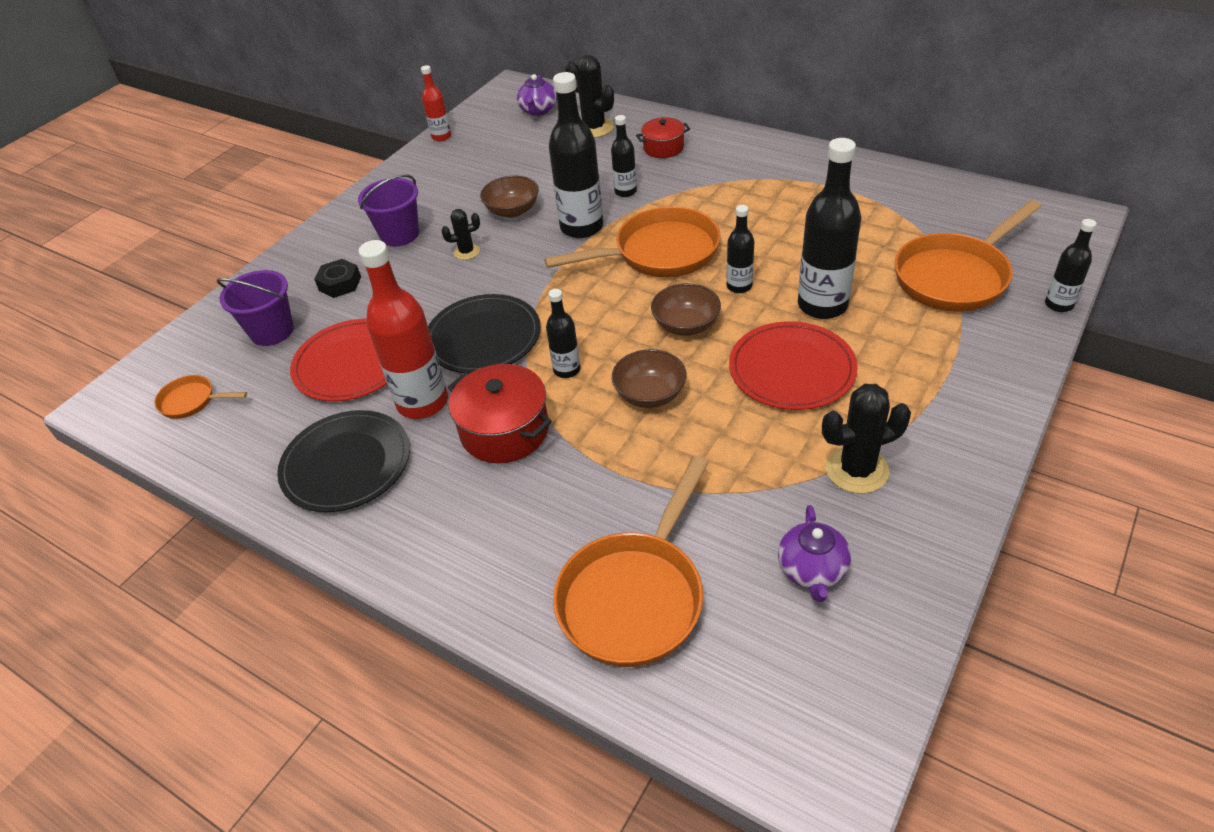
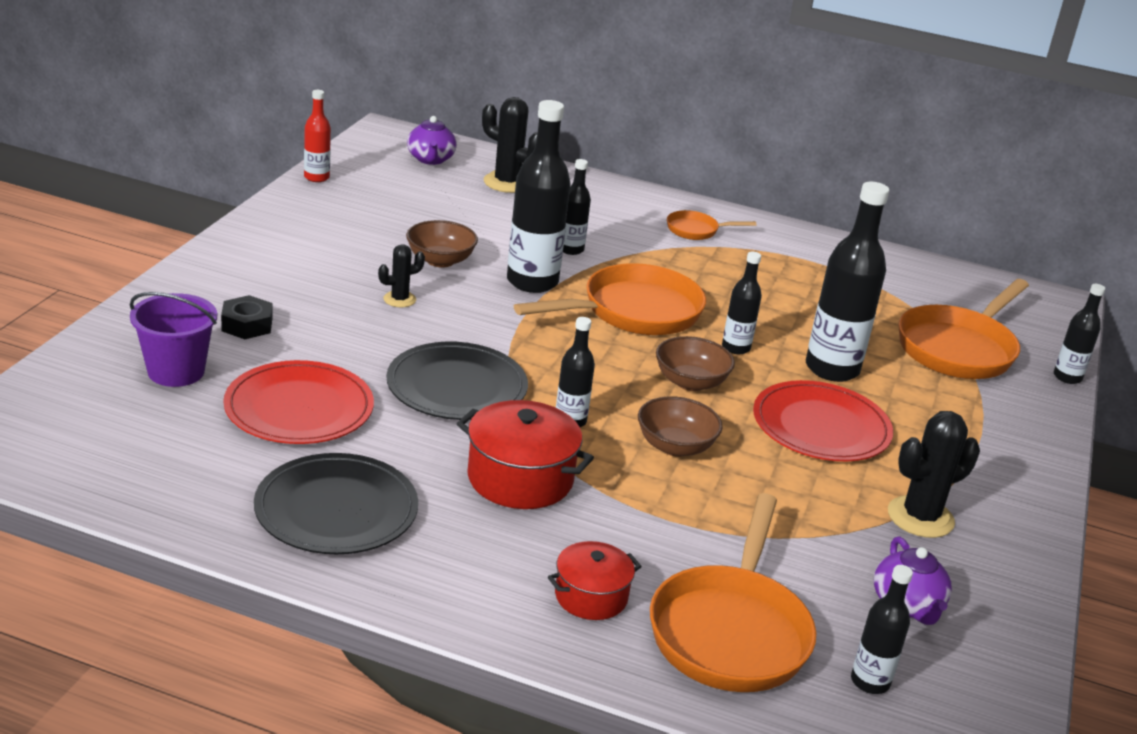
camera: 20 degrees left, 15 degrees down
orange pan [154,375,247,419] -> orange pan moved to [667,210,756,240]
purple bucket [358,174,419,247] -> none
red bottle [358,240,448,419] -> none
red pot [636,117,690,158] -> red pot moved to [548,541,642,620]
none -> black bottle [851,565,913,694]

